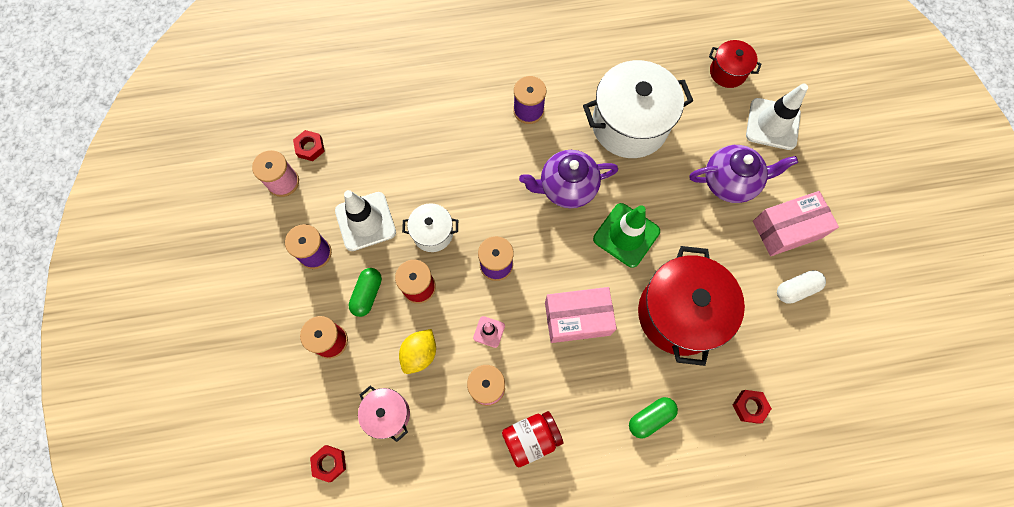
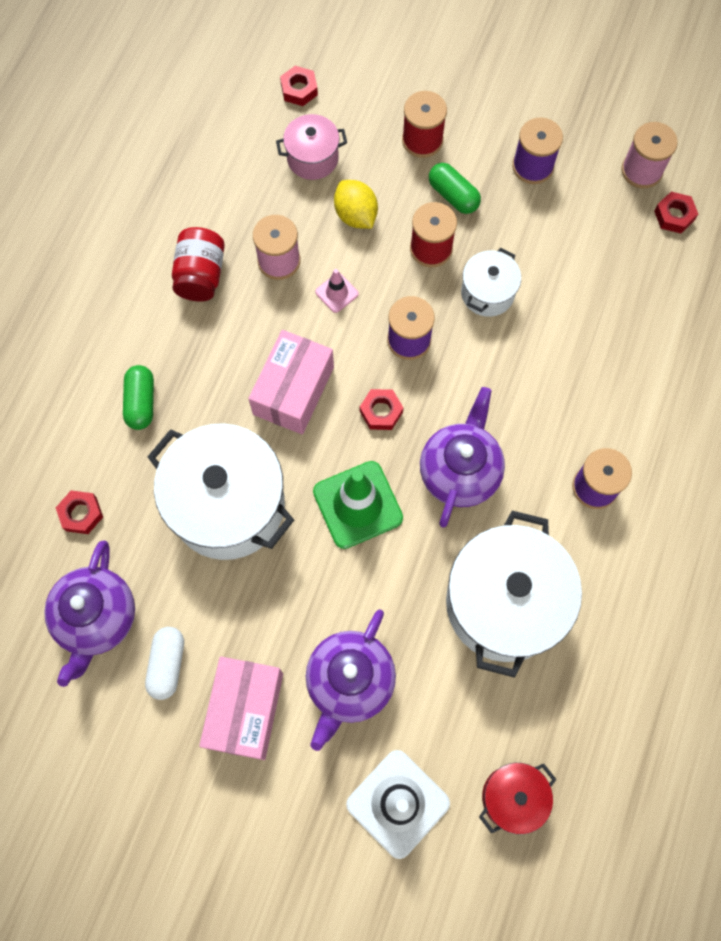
camera: 120 degrees right, 0 degrees up
white traffic cone [335,190,396,251] -> none
red pot [638,246,745,366] -> white pot [147,423,294,560]
none -> purple teapot [44,541,135,687]
none -> red nut [360,389,403,430]

